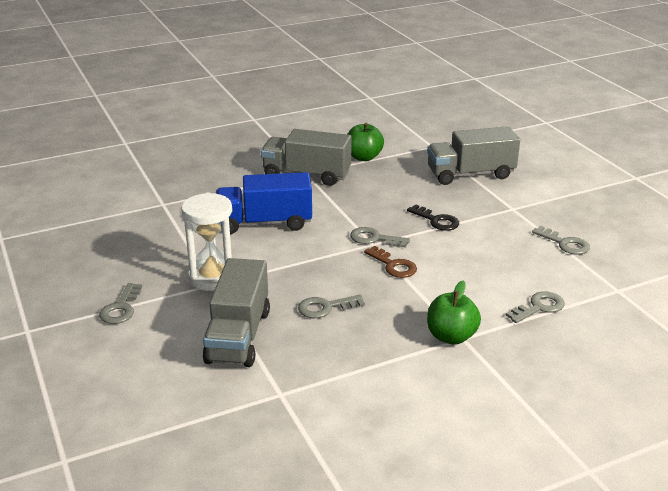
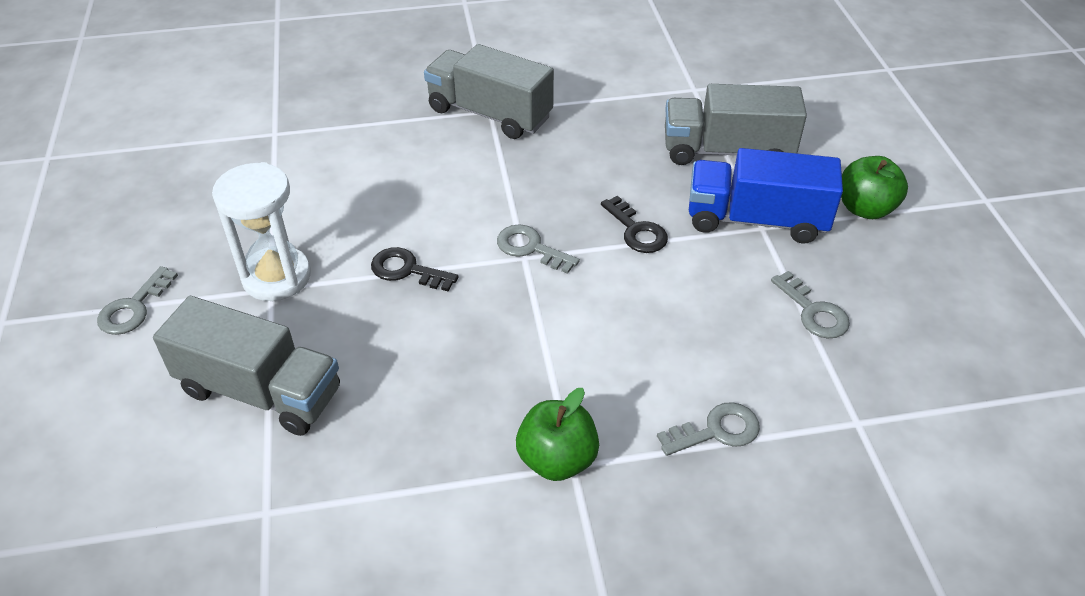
camera: 15 degrees right, 15 degrees up
grey truck [203,258,270,367] -> grey truck turned 90 degrees counterclockwise [153,296,340,436]
blue truck [216,172,312,234] -> blue truck moved to [689,148,843,243]
grey key [298,295,365,318] -> none
green apple [347,123,384,161] -> green apple moved to [841,156,908,219]
brown key [364,246,417,278] -> none
none -> black key [371,247,459,291]

